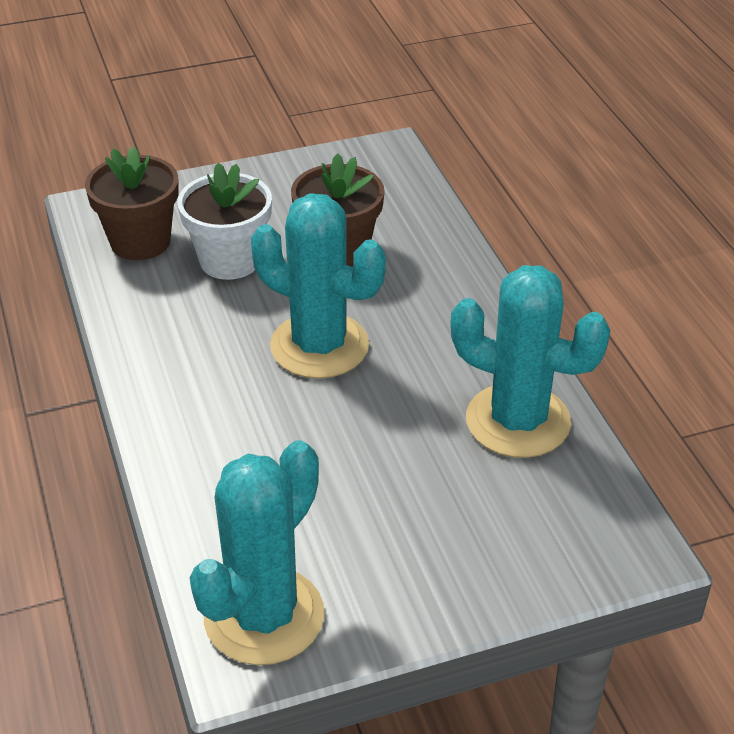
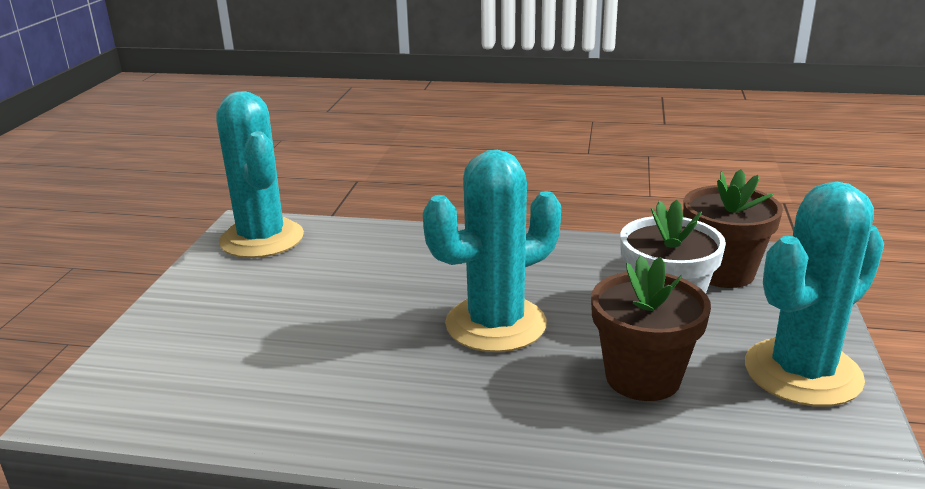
camera: 120 degrees right, 15 degrees down
turquoise cactus [450,265,610,458] -> turquoise cactus moved to [745,182,884,406]

